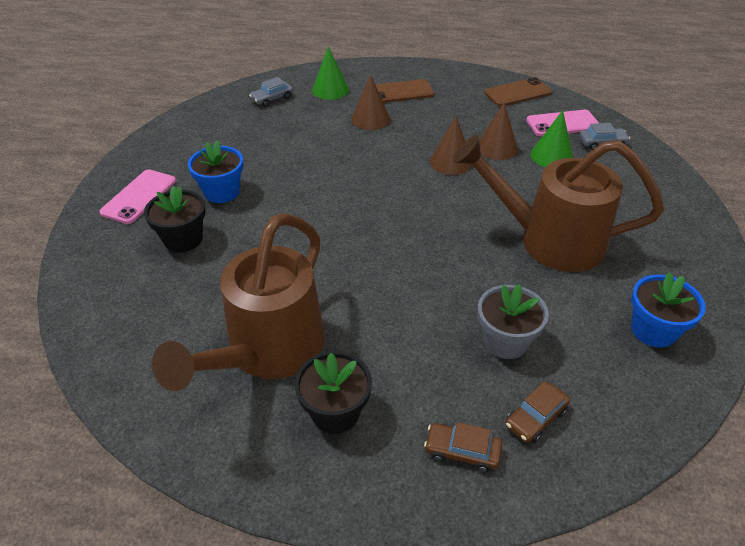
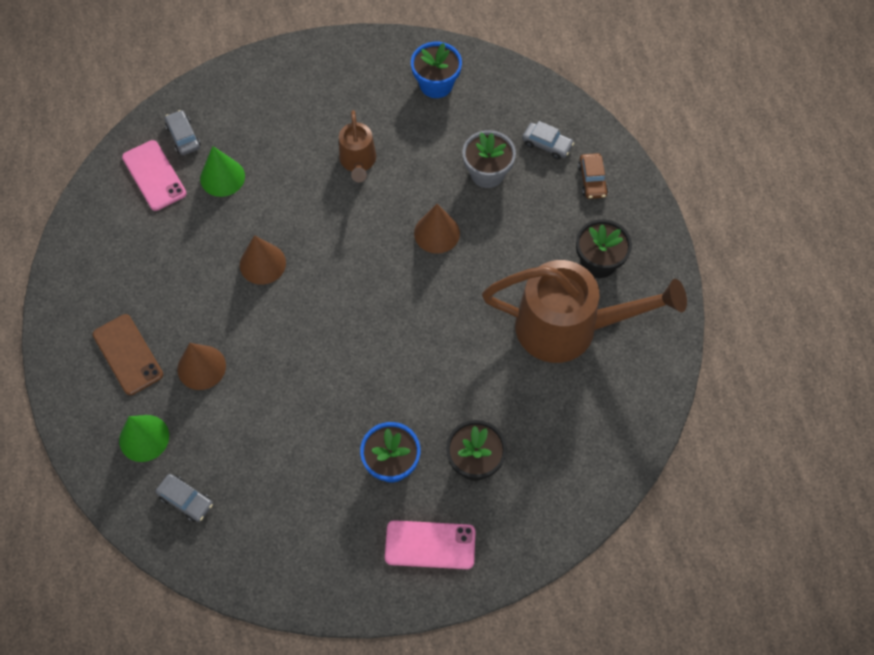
camera: 110 degrees left, 20 degrees up
brown watering can [453,135,664,272] -> brown watering can [339,110,376,183], size x0.50
brown cone [479,102,518,160] -> brown cone moved to [414,204,460,254]
brown phone [484,77,552,106] -> none
brown car [505,382,570,443] -> grey car [522,121,574,159]

